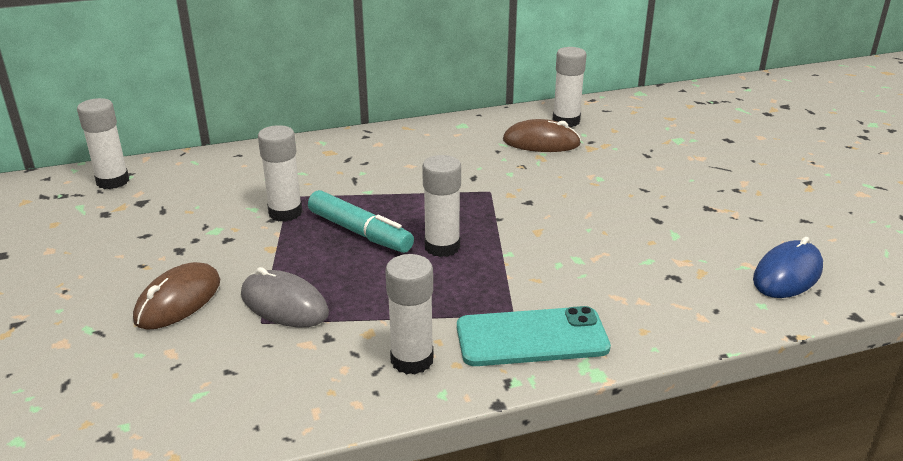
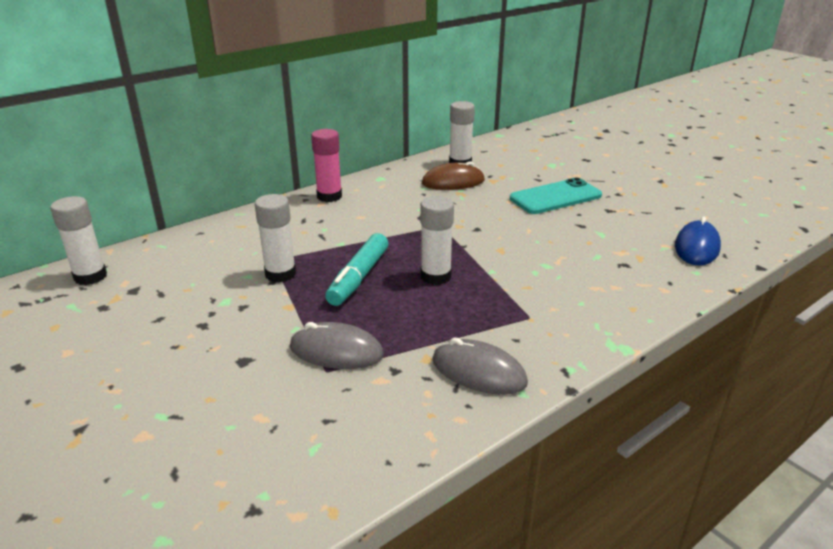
camera: 20 degrees left, 0 degrees up
brown mouse [133,262,220,330] -> none
turquoise marker [308,190,414,253] -> turquoise marker turned 90 degrees clockwise [325,233,388,306]
white glue stick [385,254,433,374] -> grey mouse [432,337,528,395]
turquoise phone [457,306,611,366] -> turquoise phone moved to [510,177,602,214]
none -> pink glue stick [311,129,342,202]

